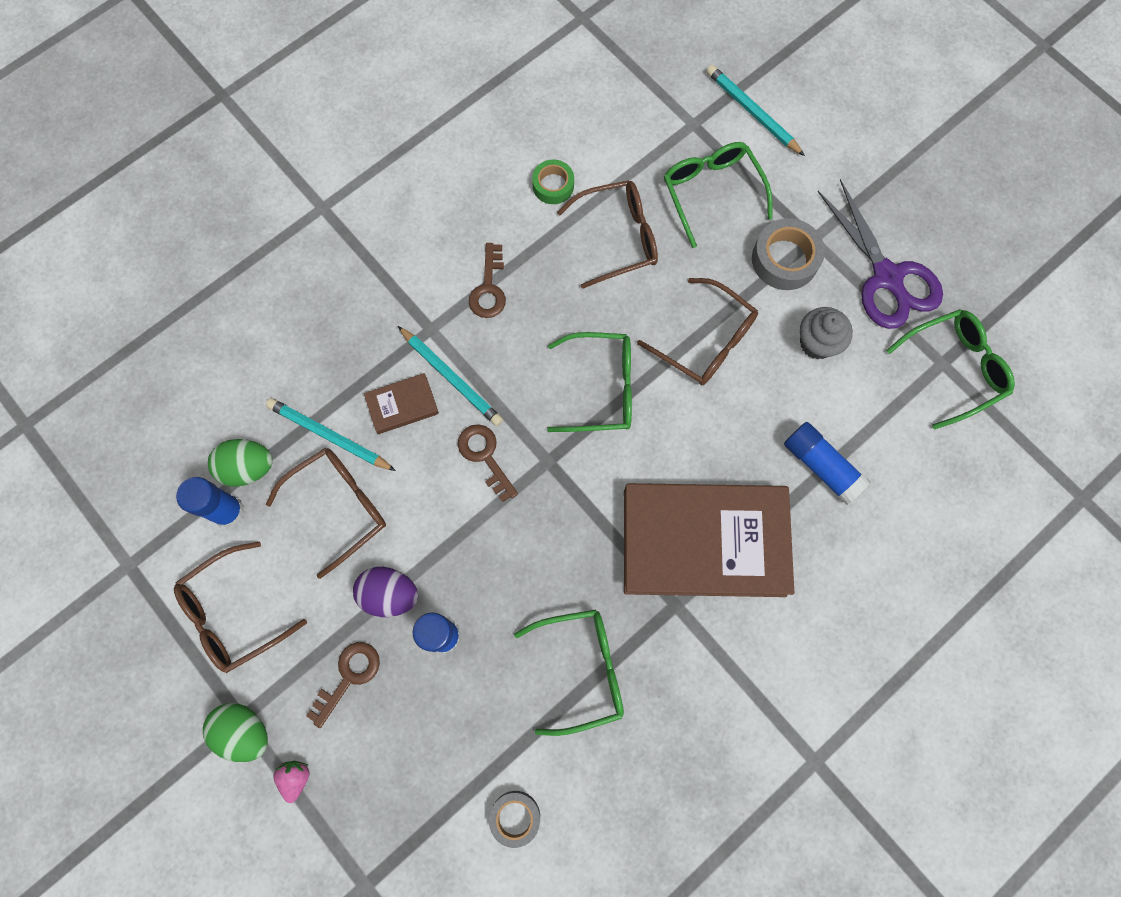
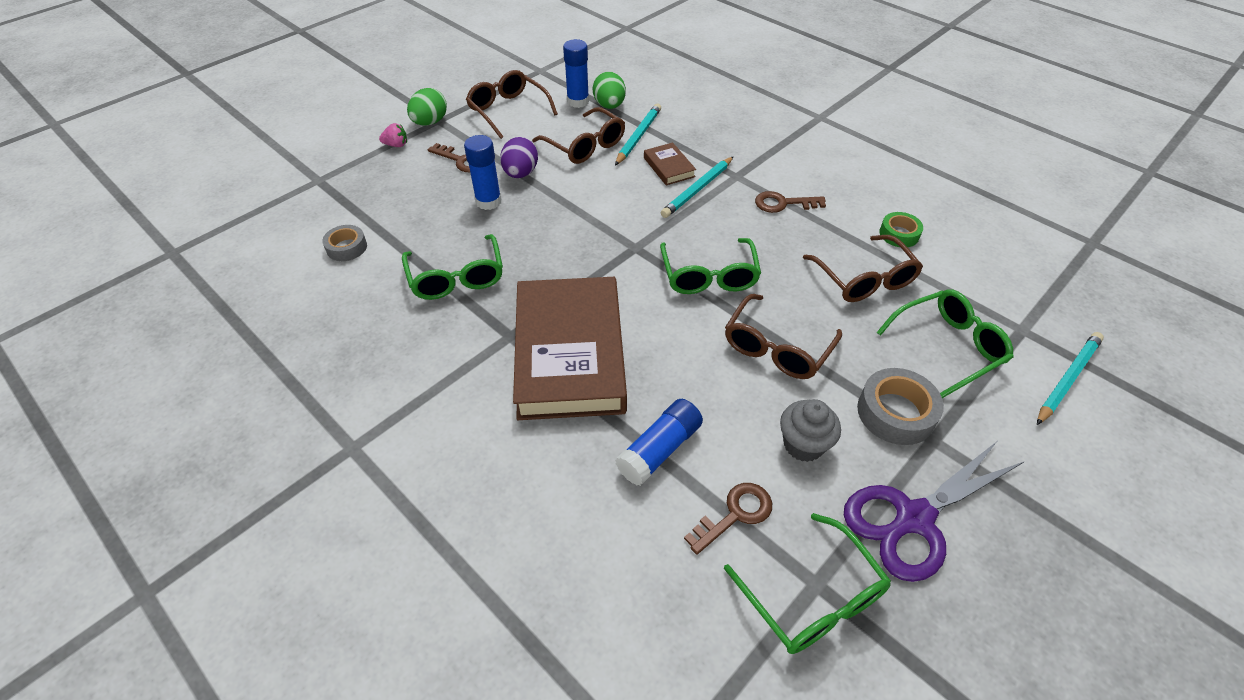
camera: 85 degrees right, 25 degrees down
brown key [458,424,518,502] -> brown key moved to [684,483,772,555]

